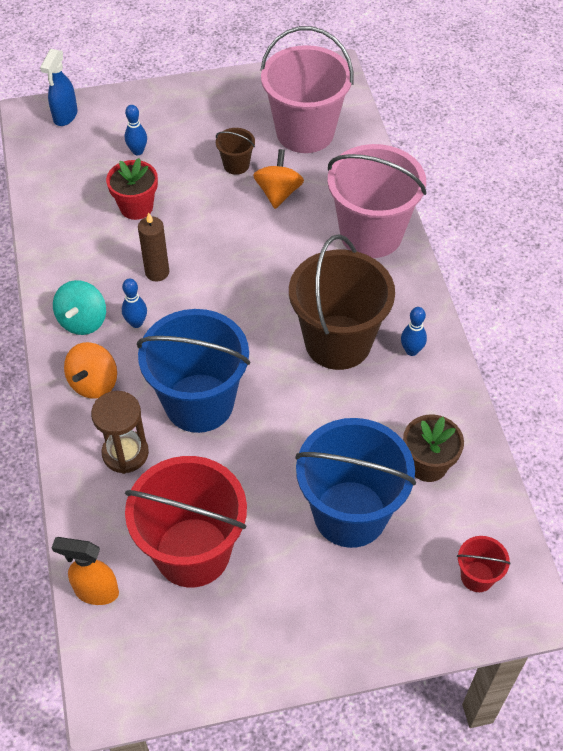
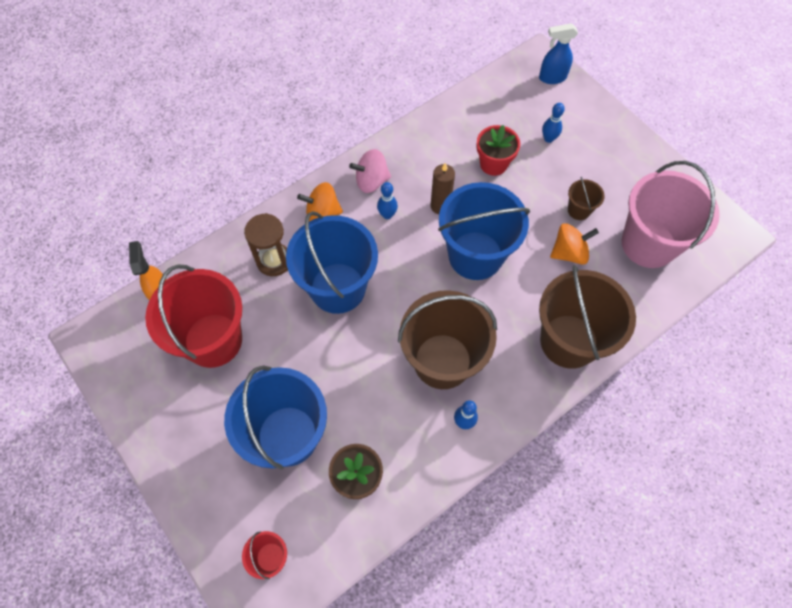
camera: 65 degrees right, 10 degrees up
turquoise spinning top [53,280,106,335] -> pink spinning top [349,149,391,193]
pink bucket [328,144,427,258] -> brown bucket [539,265,636,369]
none -> blue bucket [438,182,530,280]

